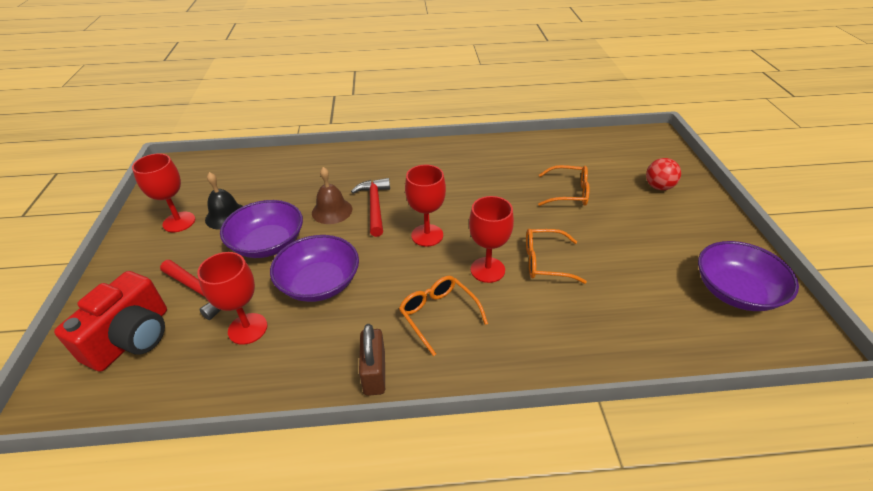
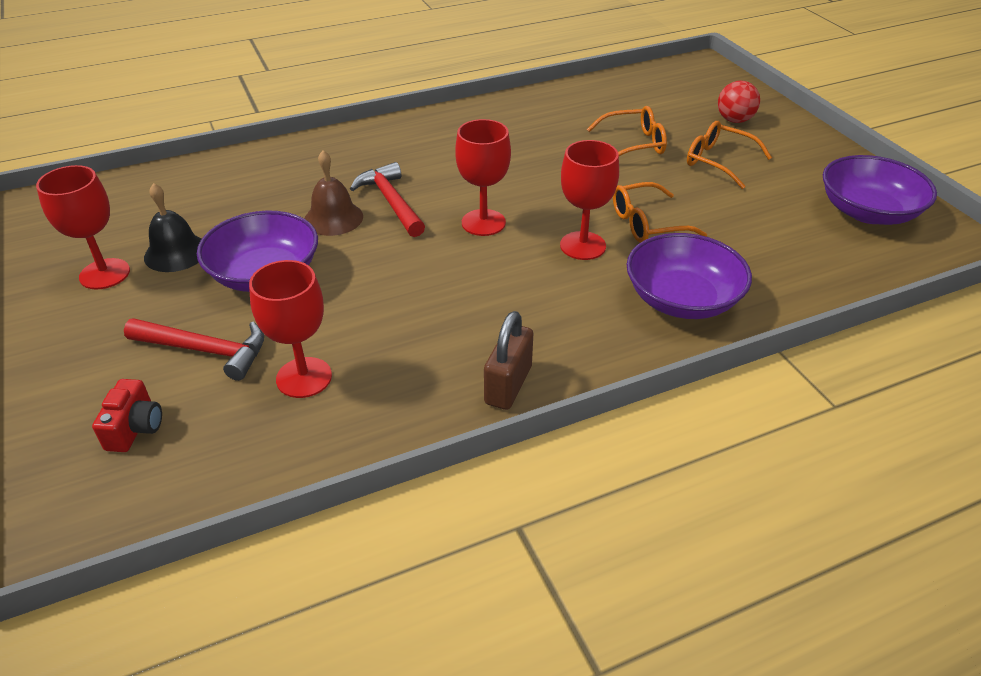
camera: 20 degrees left, 0 degrees up
red camera [54,271,167,372] -> red camera [92,379,162,452], size x0.50
purple bowl [270,235,359,302] -> purple bowl moved to [626,233,752,319]
brown padlock [359,324,385,396] -> brown padlock turned 45 degrees clockwise [484,311,533,410]
orange glasses [399,276,488,356] -> orange glasses moved to [687,121,772,189]

